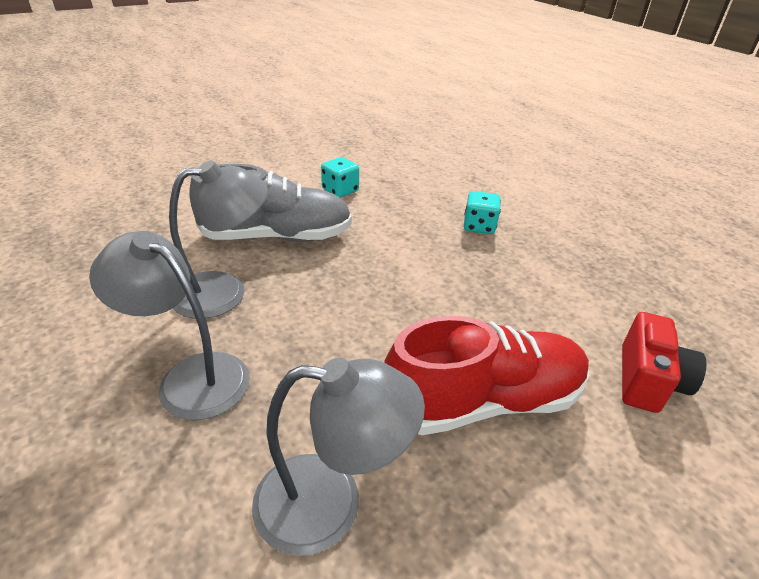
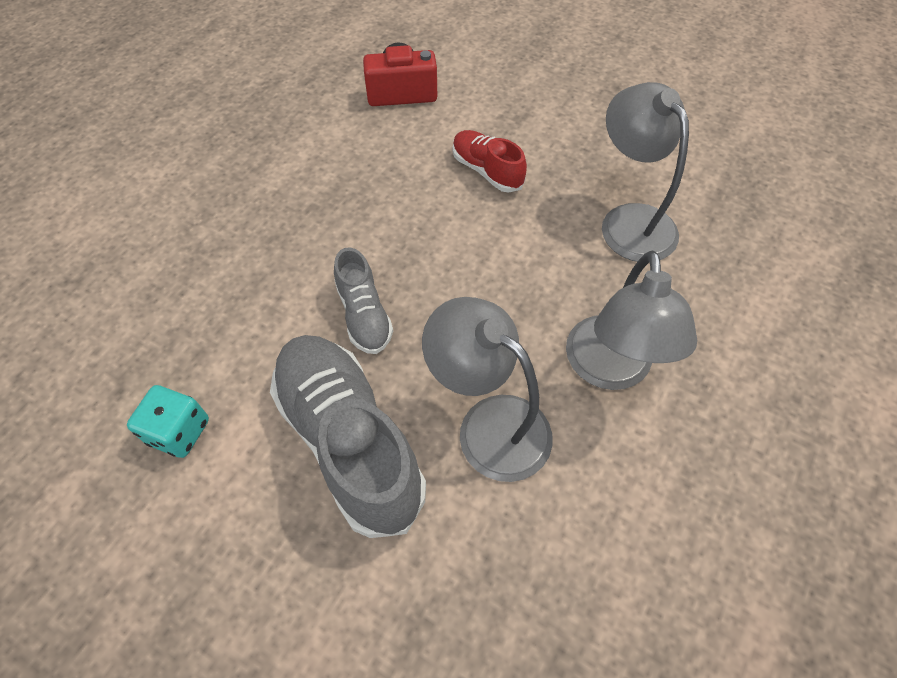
camera: 115 degrees left, 20 degrees up
red shoe [384,316,590,435] -> red shoe [453,130,527,193], size x0.53
turquoise dice [464,191,501,234] -> none
none -> grey shoe [334,247,393,354]

